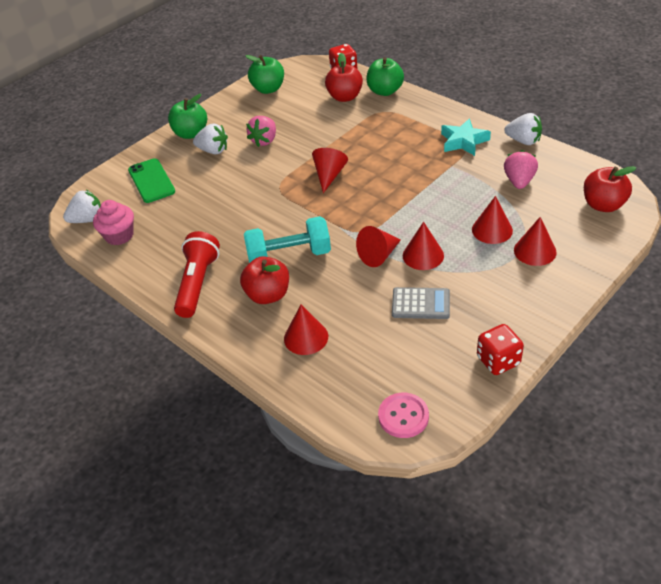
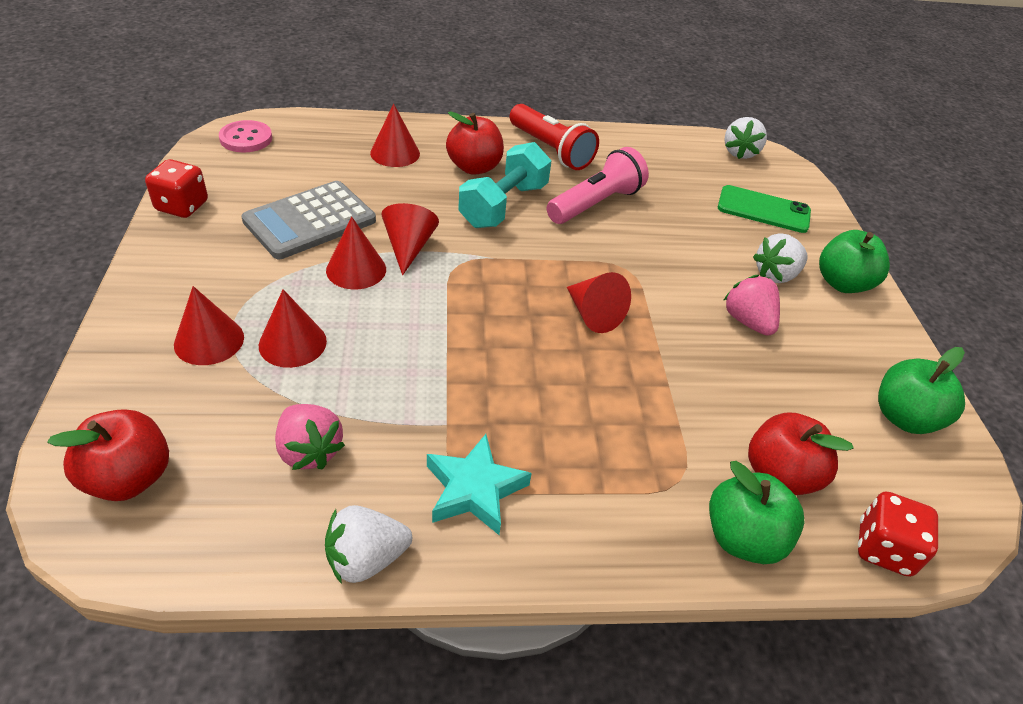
camera: 125 degrees right, 0 degrees up
pink cupcake [93,200,134,245] -> none
grey calculator [392,287,450,319] -> grey calculator [241,181,376,259], size x1.55
none -> pink flashlight [547,147,649,224]

